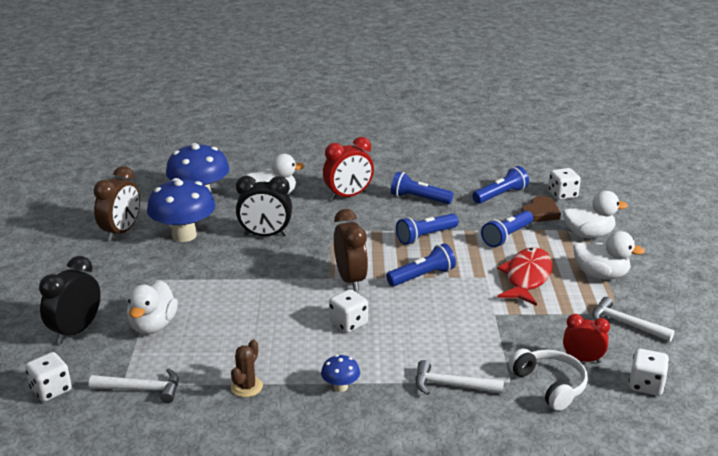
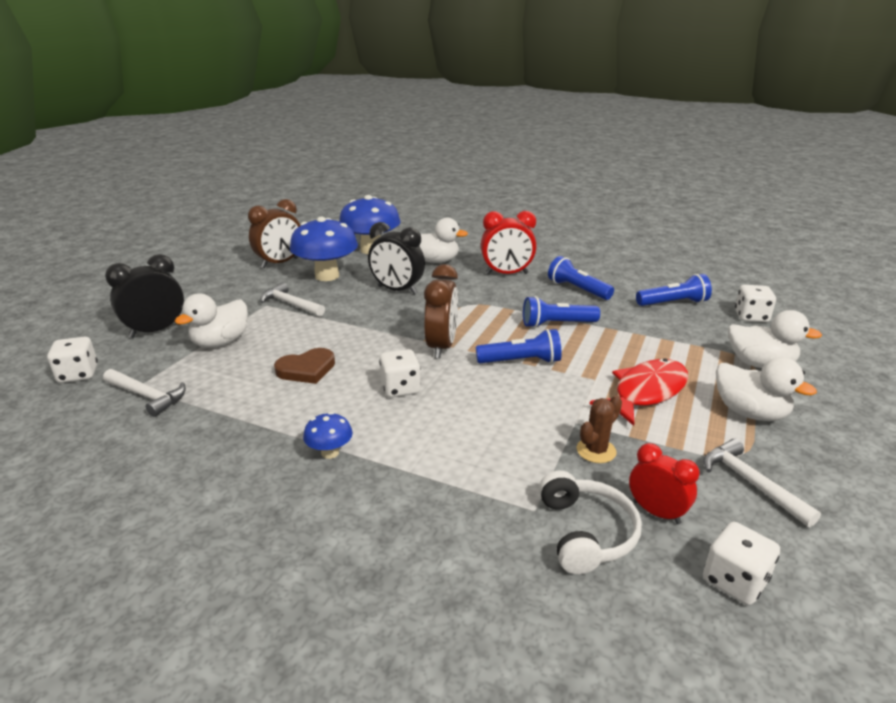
camera: 25 degrees right, 0 degrees up
brown cactus [231,340,263,397] -> brown cactus moved to [577,395,622,463]
white hammer [415,360,504,395] -> white hammer moved to [260,282,325,317]
blue flashlight [481,211,533,247] -> none
brown heart [521,196,561,222] -> brown heart moved to [274,348,335,384]

